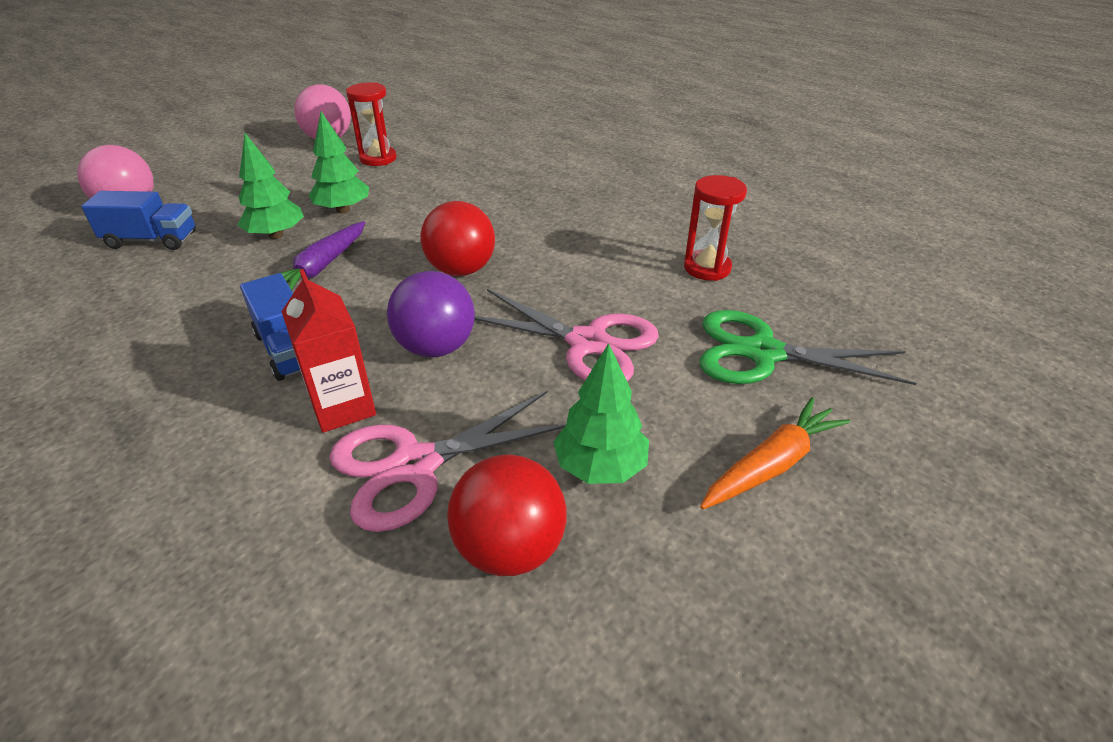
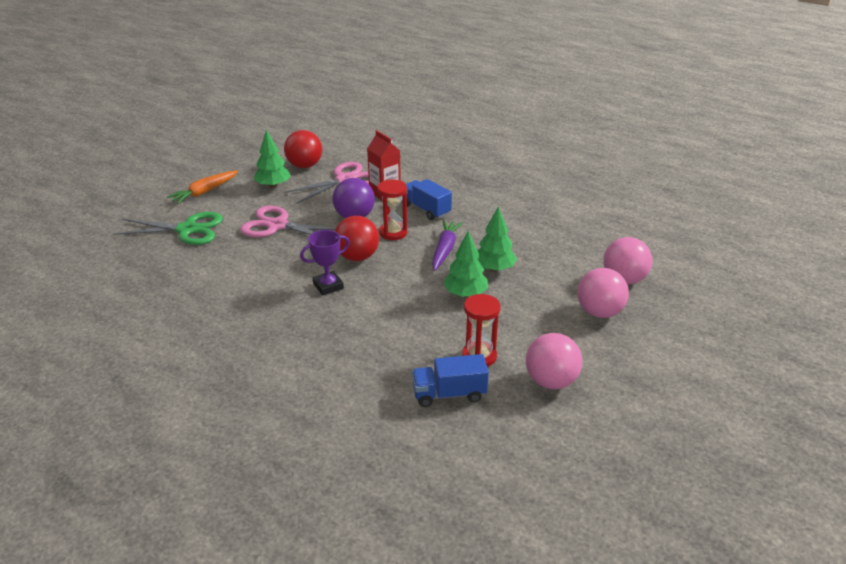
camera: 170 degrees right, 5 degrees down
blue truck [81,191,196,250] -> blue truck moved to [412,354,489,407]
red hourglass [684,175,747,281] -> red hourglass moved to [378,179,407,240]
none -> purple trophy [300,230,350,295]
none -> pink ball [577,268,629,318]

